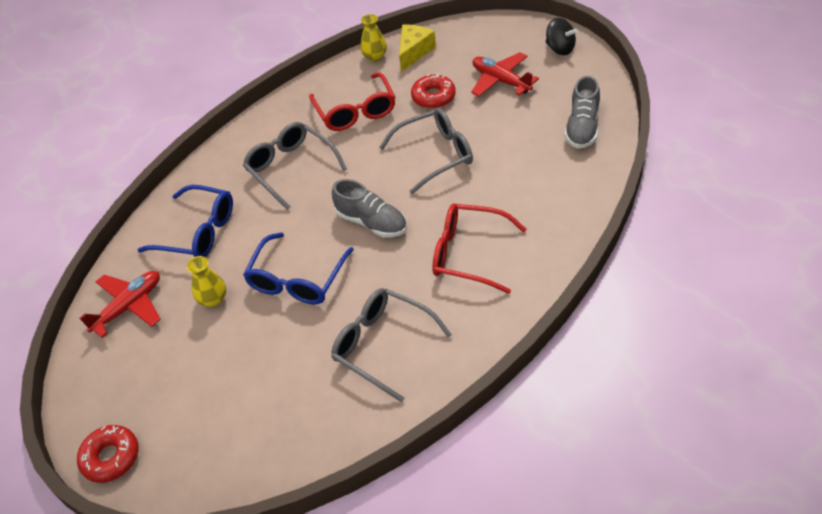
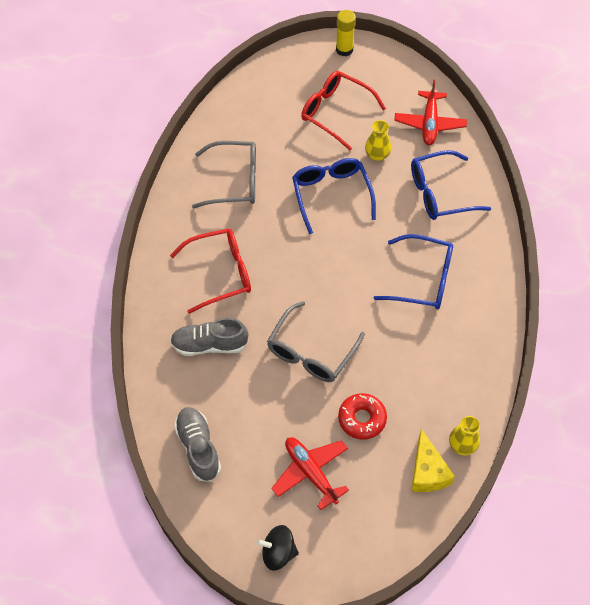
camera: 140 degrees right, 10 degrees up
red donut [77,425,139,483] -> yellow glue stick [336,10,356,56]
grey glasses [243,122,347,210] -> blue glasses [374,234,453,309]
red glasses [309,73,396,131] -> red glasses moved to [301,71,386,150]
grey shoe [332,179,407,238] -> grey shoe moved to [170,318,248,356]
red plane [471,52,539,97] -> red plane turned 135 degrees counterclockwise [271,437,349,510]

